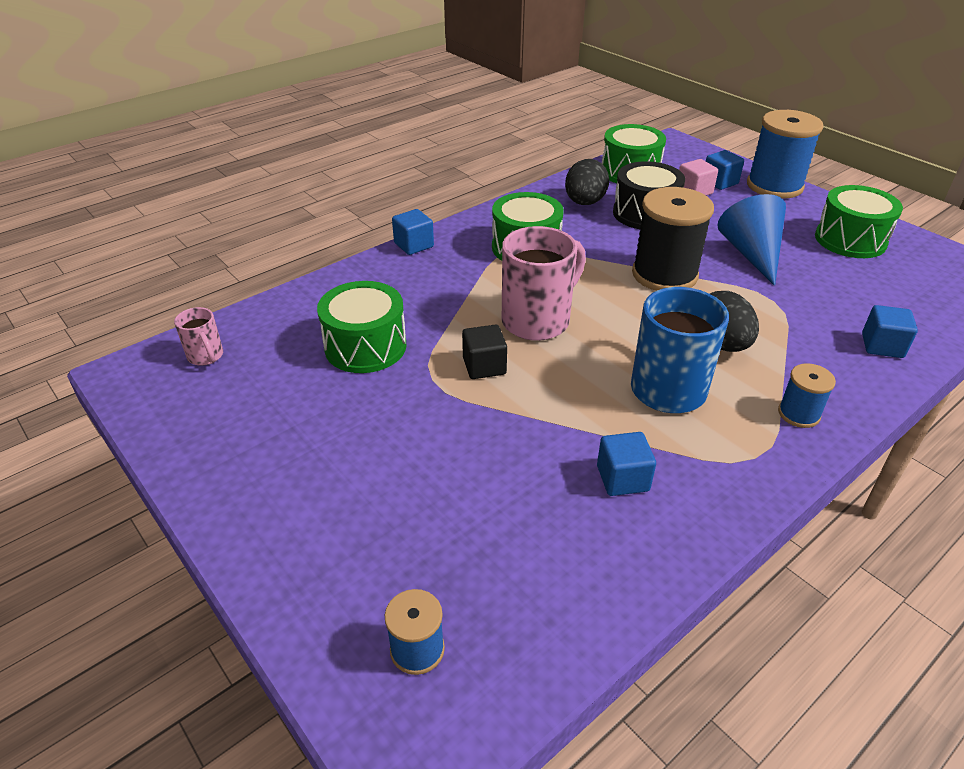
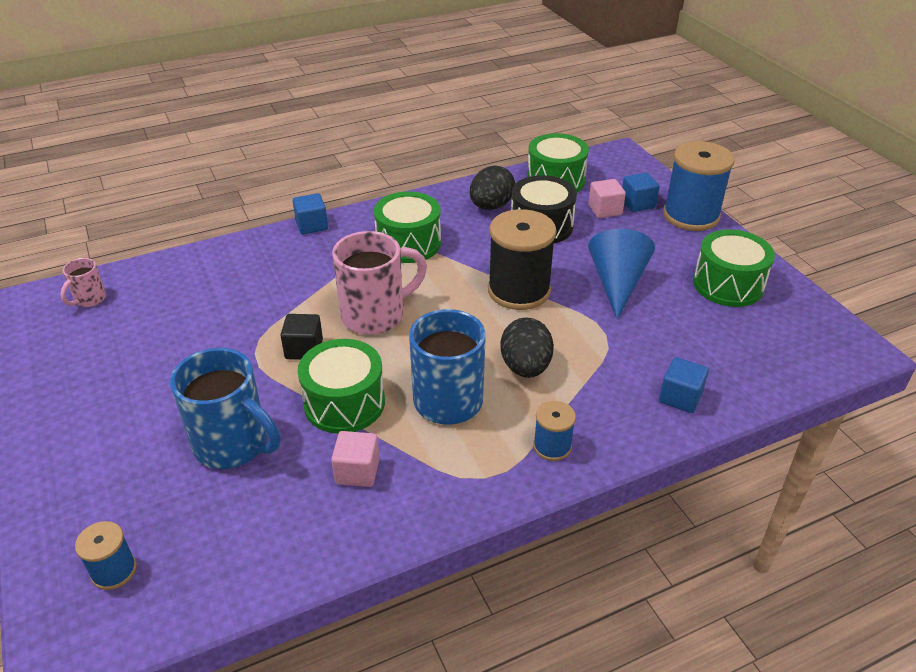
camera: 15 degrees right, 0 degrees up
pink mug [174,307,223,366] -> pink mug turned 45 degrees clockwise [61,258,106,307]
green drum [317,281,407,373] -> green drum moved to [297,339,385,434]
blue cube [597,432,656,496] -> pink cube [331,431,380,487]
none -> blue mug [170,348,280,469]

